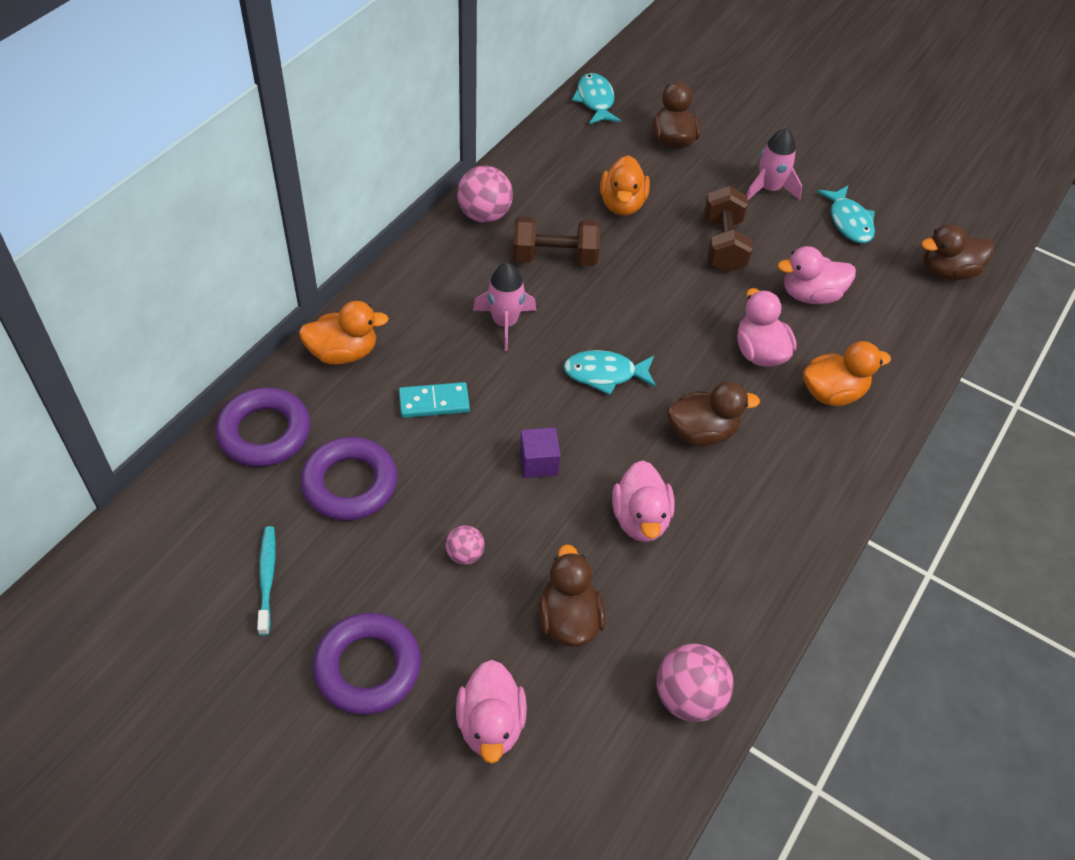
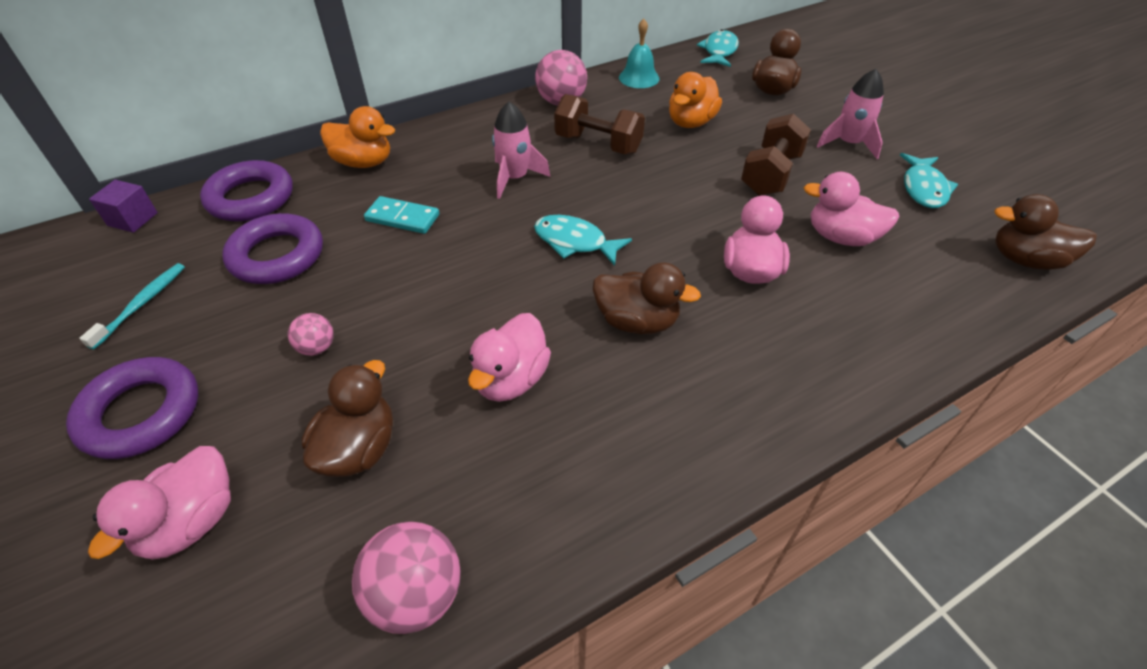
camera: 30 degrees right, 5 degrees down
purple cube [520,427,561,478] -> purple cube moved to [89,180,158,233]
orange duck [803,341,891,406] -> none
none -> turquoise bell [619,19,659,88]

